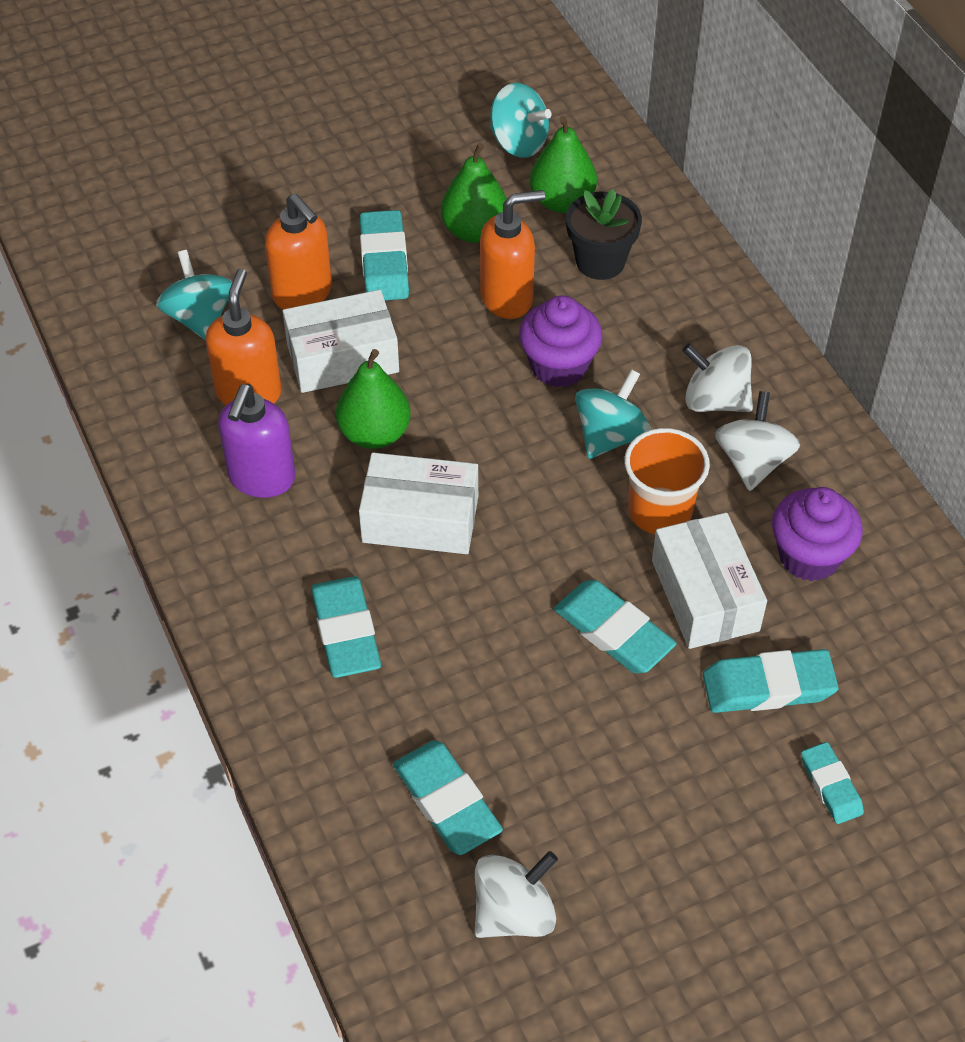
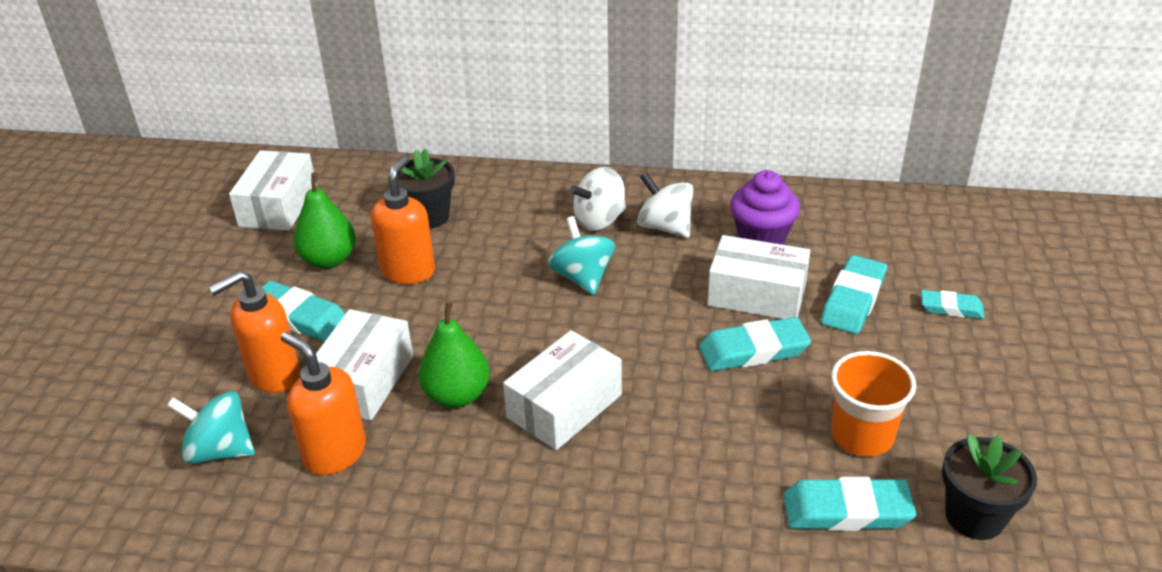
camera: 55 degrees left, 15 degrees down
purple soap dispenser [218,384,296,498] -> none
orange soap dispenser [265,194,332,309] -> orange soap dispenser turned 150 degrees clockwise [208,271,300,393]
turquoise eraser [311,576,381,678] -> none
white spinning top [475,851,558,938] -> black flower pot [942,434,1037,540]
turquoise spinning top [490,83,552,158] -> white box [229,150,317,231]
purple cupcake [519,295,603,387] -> none
green pear [530,116,597,213] -> none
orange cup [624,428,710,534] -> orange cup moved to [831,351,916,457]

